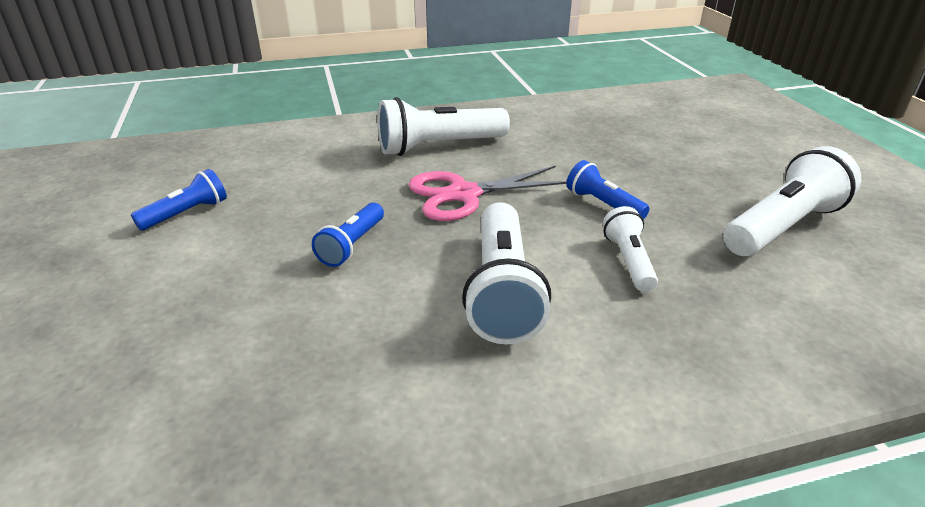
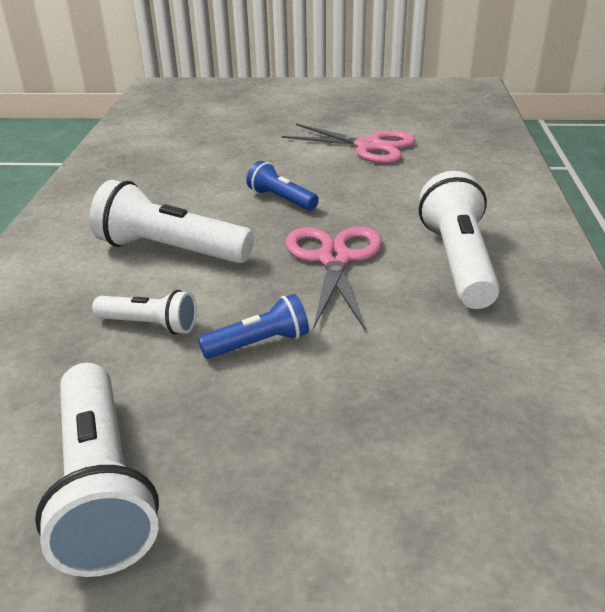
camera: 110 degrees right, 0 degrees up
blue flashlight [131,169,227,230] -> pink scissors [282,124,416,163]

